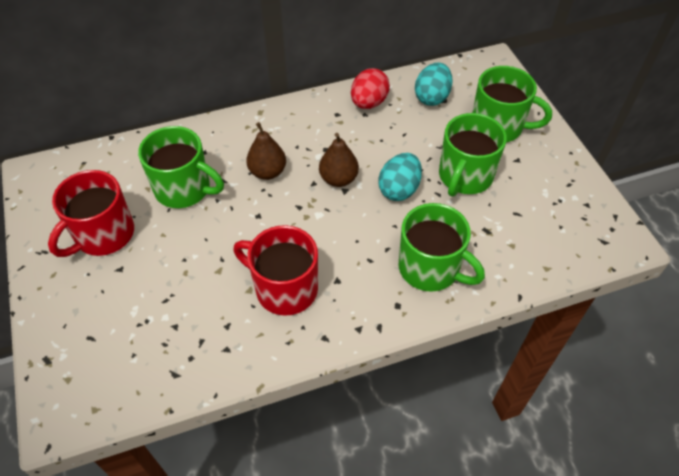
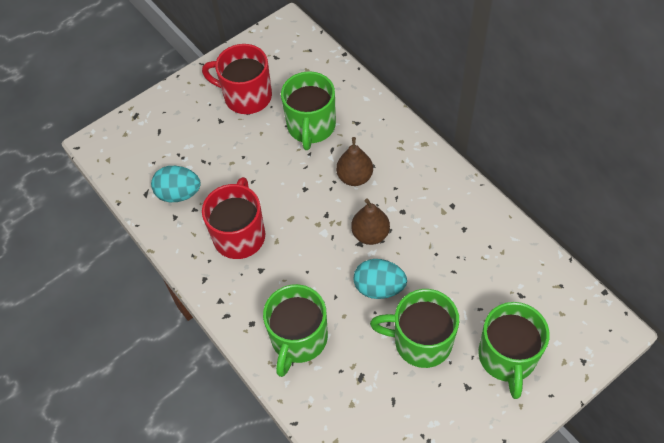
camera: 75 degrees right, 5 degrees up
red egg [351,68,390,109] -> none
turquoise egg [415,63,453,106] -> turquoise egg moved to [151,166,201,202]

